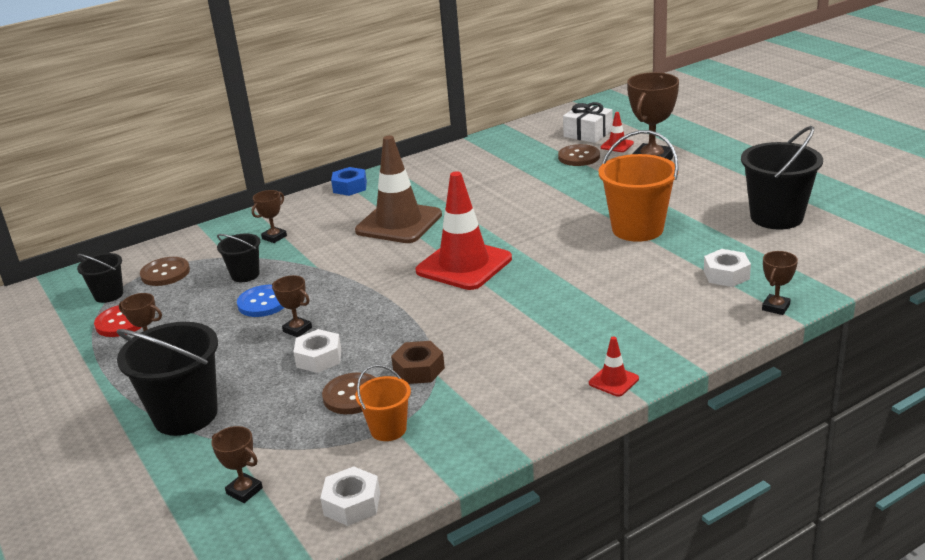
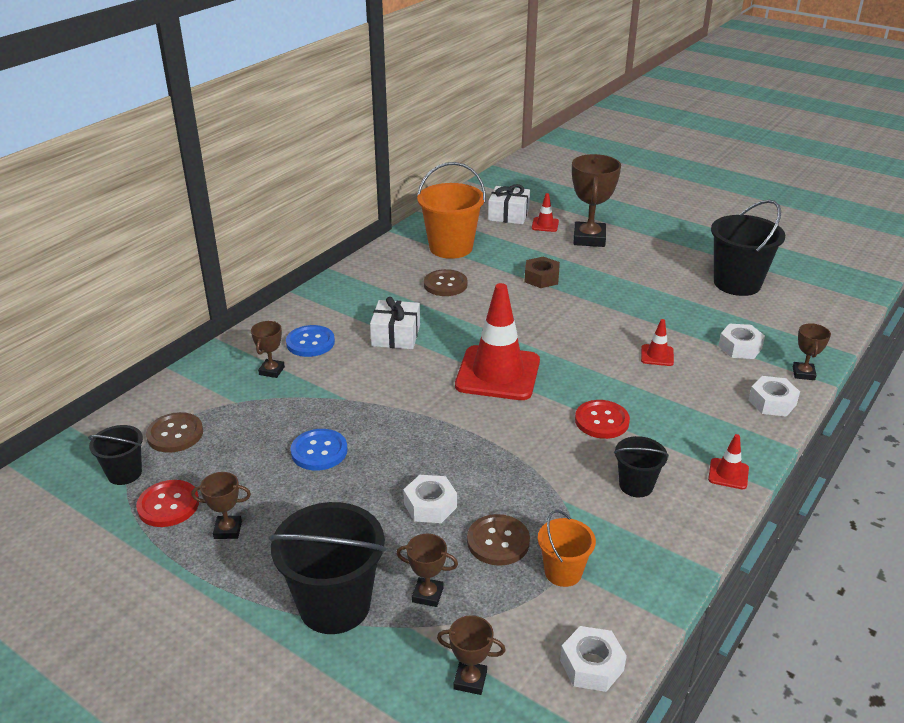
camera: 25 degrees left, 5 degrees up
black bucket [217,234,260,282] -> black bucket moved to [614,436,669,497]
brown trophy [272,275,312,337] -> brown trophy moved to [396,534,458,607]
blue nut [331,167,367,196] -> none
brown traffic cone [355,135,442,243] -> white gift [370,297,420,349]
brown nut [391,341,445,384] -> brown nut moved to [525,256,560,288]
brown button [558,144,600,166] -> brown button moved to [424,269,468,296]
orange bucket [599,130,679,242] -> orange bucket moved to [417,162,486,259]
none -> blue button [286,325,335,357]
none -> red button [575,400,630,439]
none -> red traffic cone [641,319,674,366]
none -> white nut [749,376,800,417]

